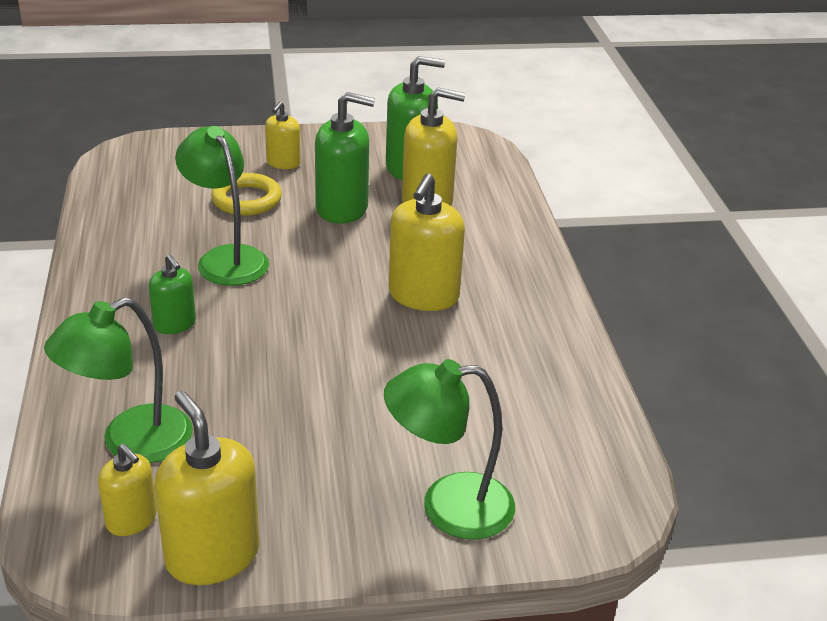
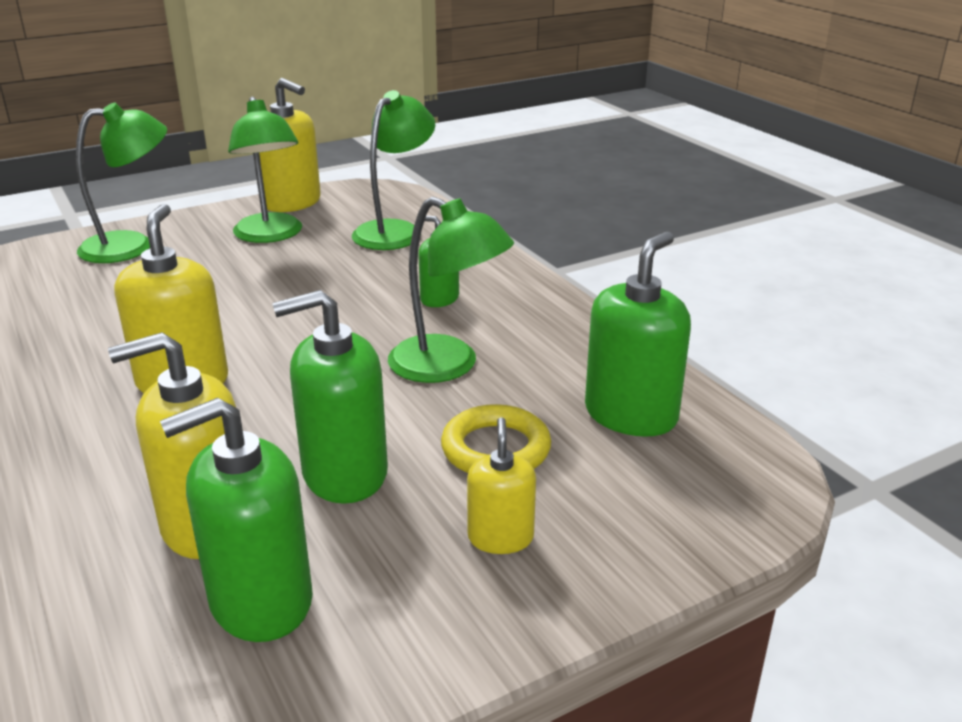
camera: 160 degrees right, 5 degrees down
yellow soap dispenser [98,444,157,536] -> none
none -> green lamp [228,97,302,243]
none -> green soap dispenser [585,232,691,437]

